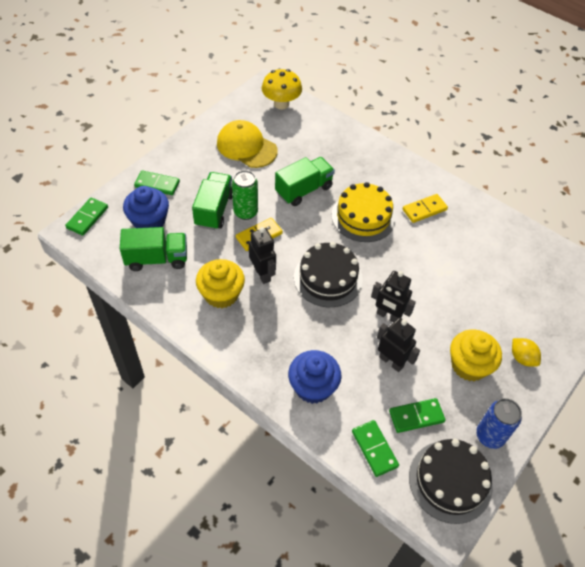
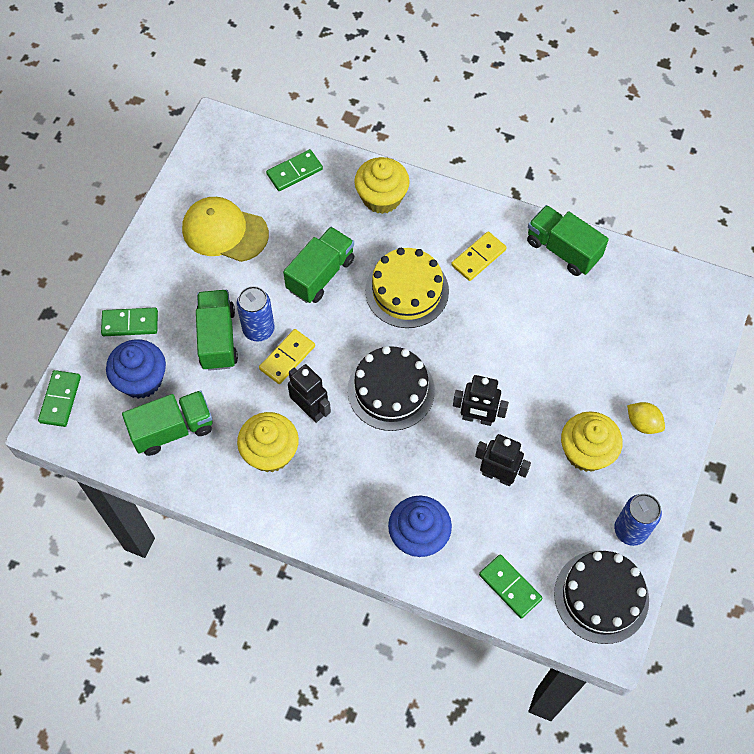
camera: 15 degrees left, 10 degrees up
green can [232,170,258,220] -> blue can [237,286,275,342]
yellow mushroom [261,69,302,109] -> none
green domino [389,398,445,433] -> green domino moved to [266,149,323,191]
none -> yellow cupcake [354,157,410,214]
none -> green truck [527,205,609,276]

